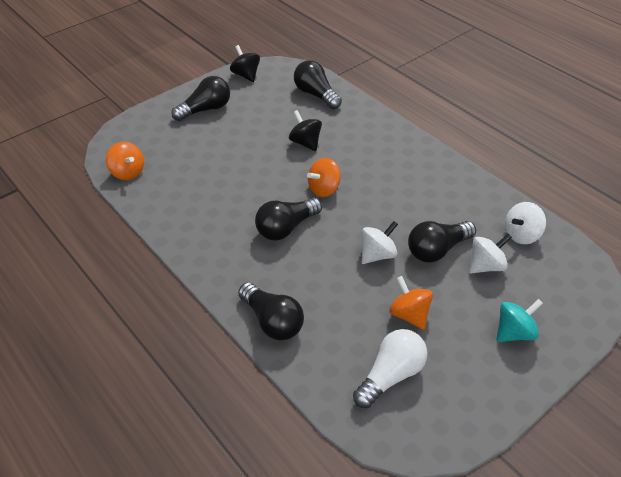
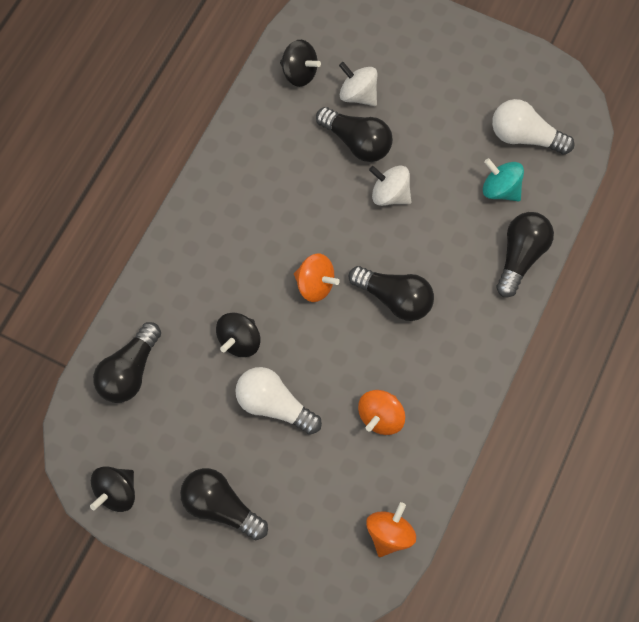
camera: 115 degrees left, 25 degrees up
orange spinning top [389,276,433,330] -> orange spinning top moved to [358,390,405,435]
turquoise spinning top [496,299,543,342] -> turquoise spinning top moved to [483,158,524,202]
white spinning top [505,202,546,244] -> black spinning top [280,40,321,87]
none -> white light bulb [235,367,322,435]

